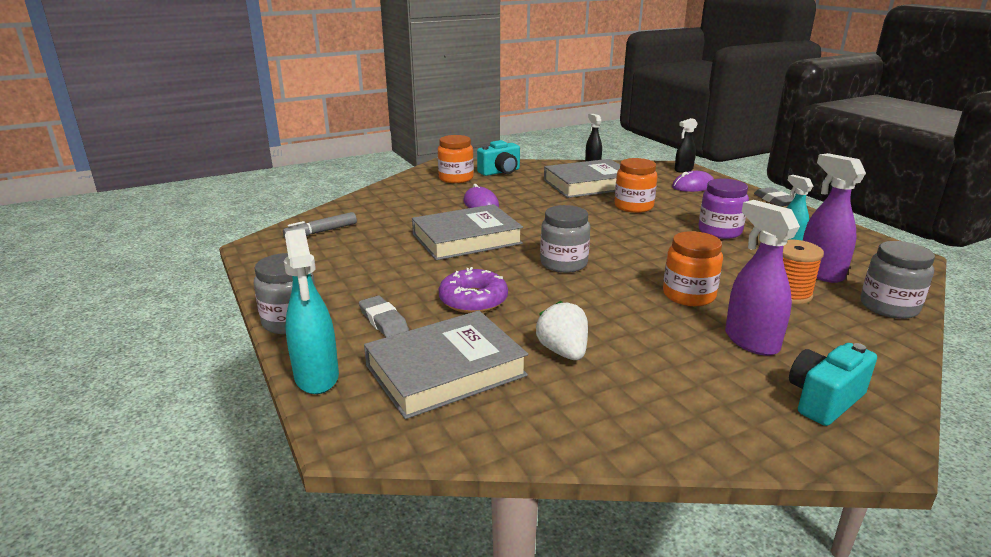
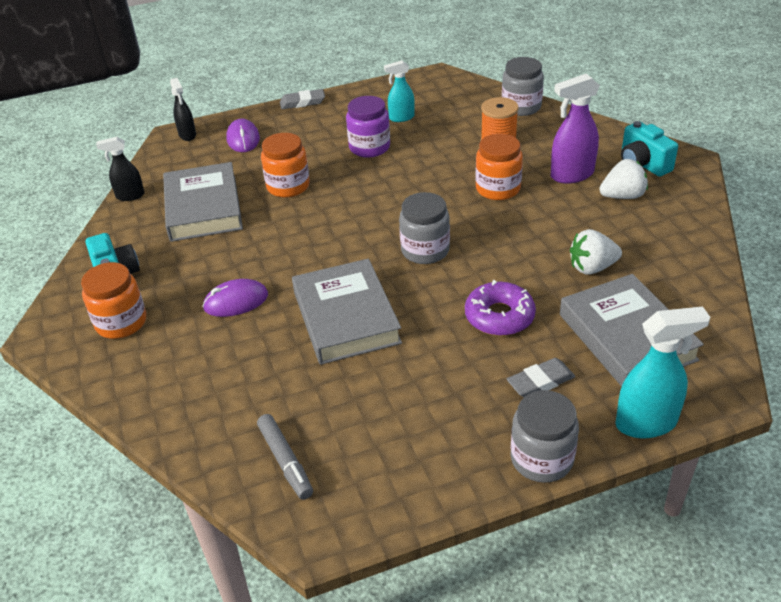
camera: 80 degrees left, 15 degrees up
purple spray bottle [803,153,866,283] -> none
none -> white strawberry [599,159,648,199]

